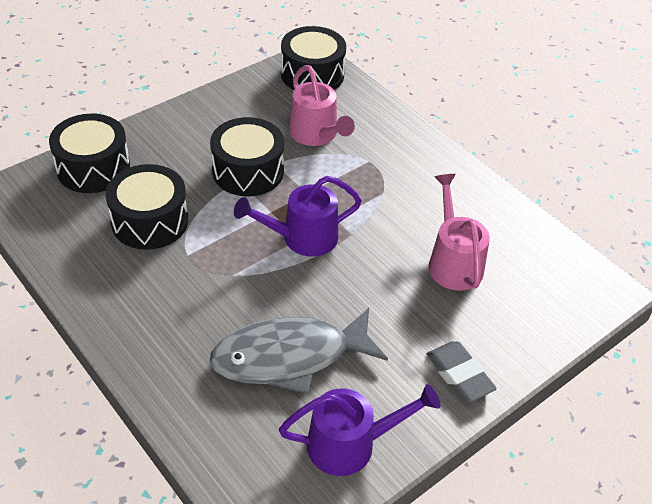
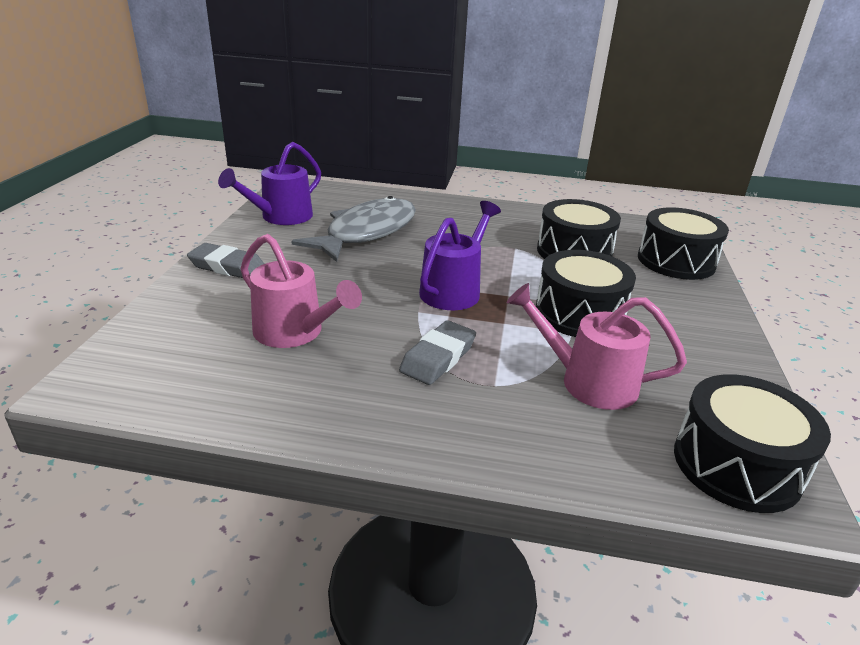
camera: 140 degrees right, 15 degrees down
none -> grey eraser [399,320,476,385]

